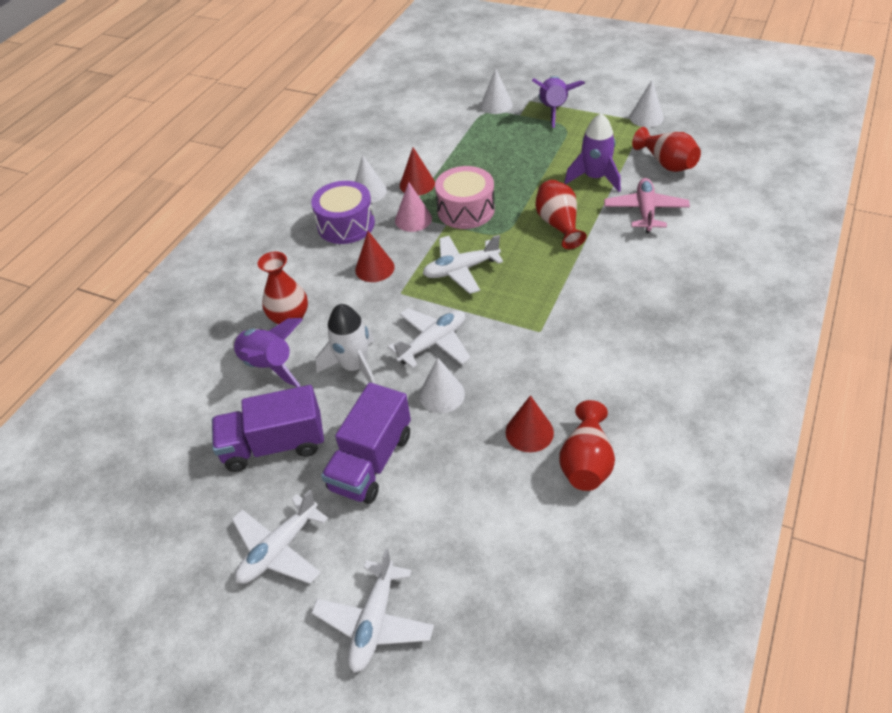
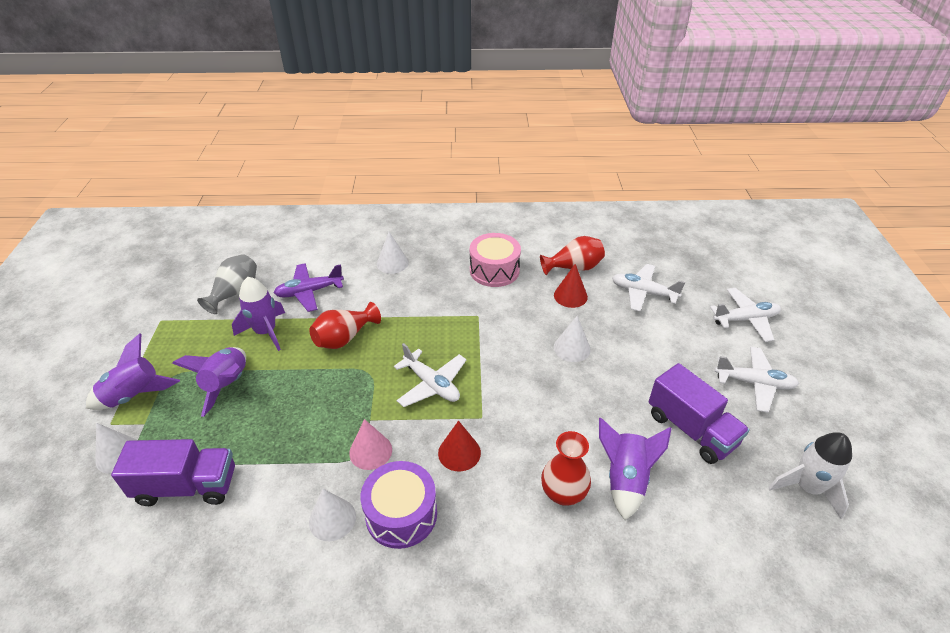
camera: 120 degrees left, 5 degrees down
white rocket [316,304,376,384] -> white rocket moved to [768,432,852,519]
purple truck [321,383,411,504] -> purple truck moved to [111,439,235,506]
white plane [388,308,471,368] -> white plane moved to [612,264,685,312]
red cone [400,147,435,195] -> none
pink drum [435,166,495,229] -> pink drum moved to [470,233,521,287]
pink plane [604,178,690,233] -> purple plane [274,263,344,312]
white cone [630,80,664,127] -> white cone moved to [377,232,409,274]
red vase [632,127,701,172] -> grey vase [197,254,257,314]
none -> purple rocket [172,347,246,417]

